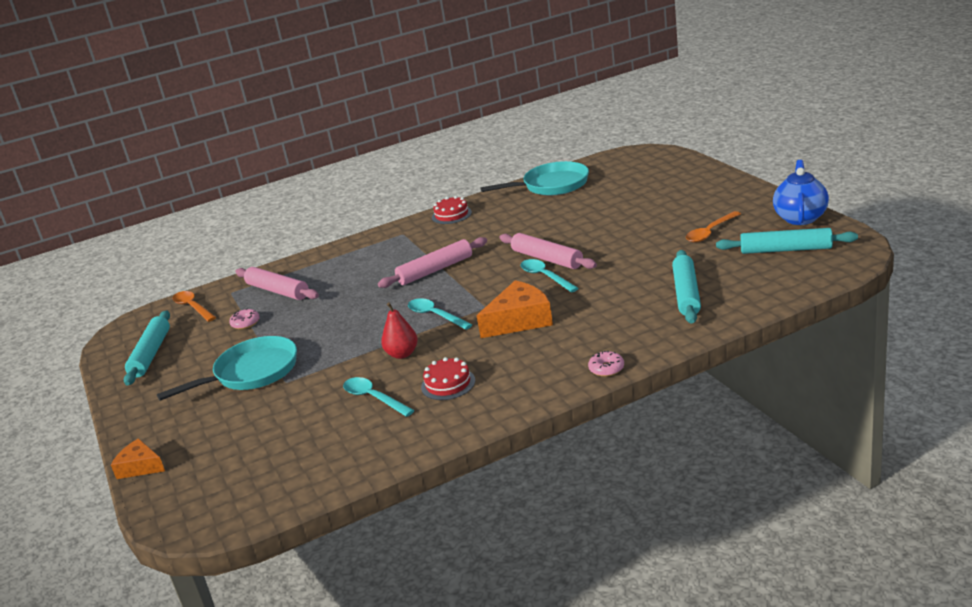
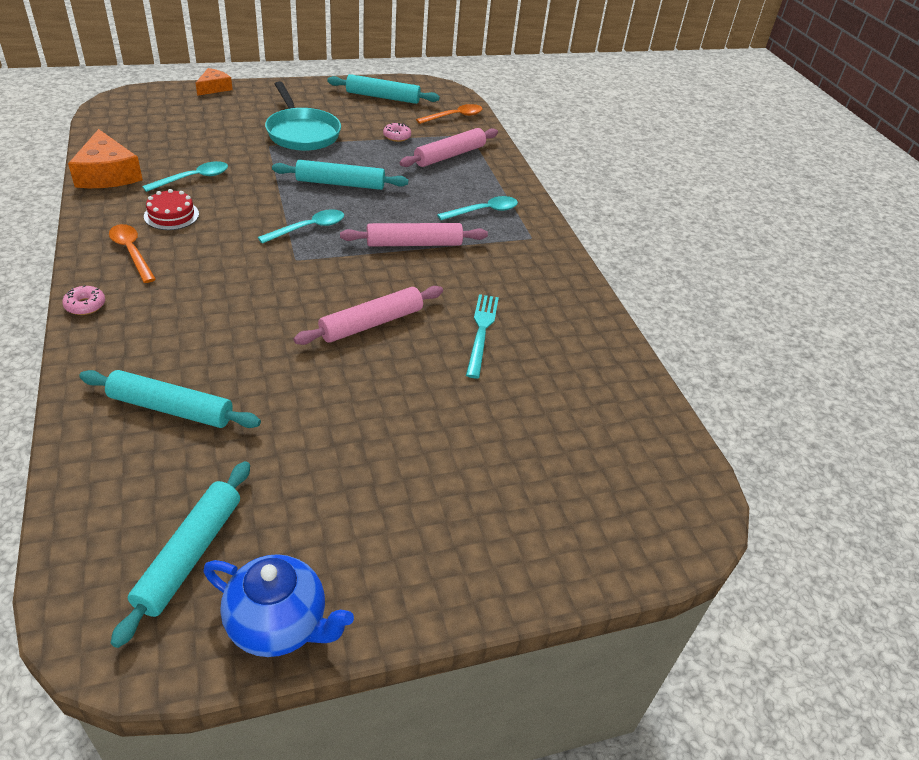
camera: 90 degrees right, 15 degrees up
pink rolling pin [378,237,487,288] -> pink rolling pin turned 75 degrees counterclockwise [340,223,488,247]
red pear [381,302,418,359] -> none
red cake [432,196,472,224] -> none
orange cheese [476,280,553,338] -> orange cheese moved to [68,129,143,188]
turquoise pan [480,161,589,195] -> none
turquoise spoon [520,259,578,293] -> turquoise spoon moved to [437,196,518,220]
orange spoon [686,211,741,243] -> orange spoon moved to [109,224,156,283]
none -> turquoise rolling pin [272,160,408,190]
none -> turquoise fork [466,294,499,378]

